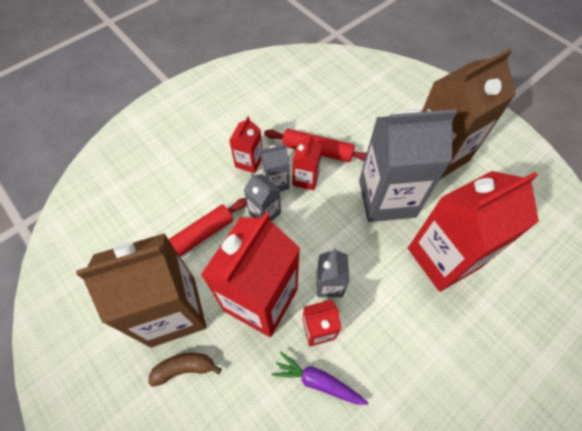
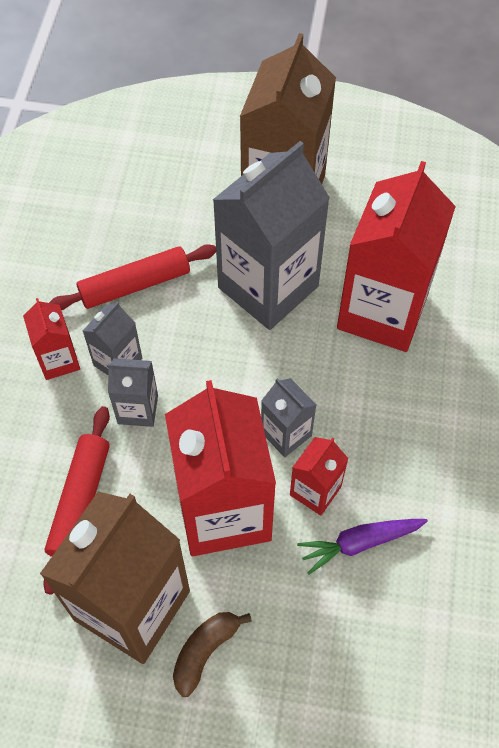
camera: 40 degrees left, 0 degrees up
red carton [293,134,322,190] -> none

